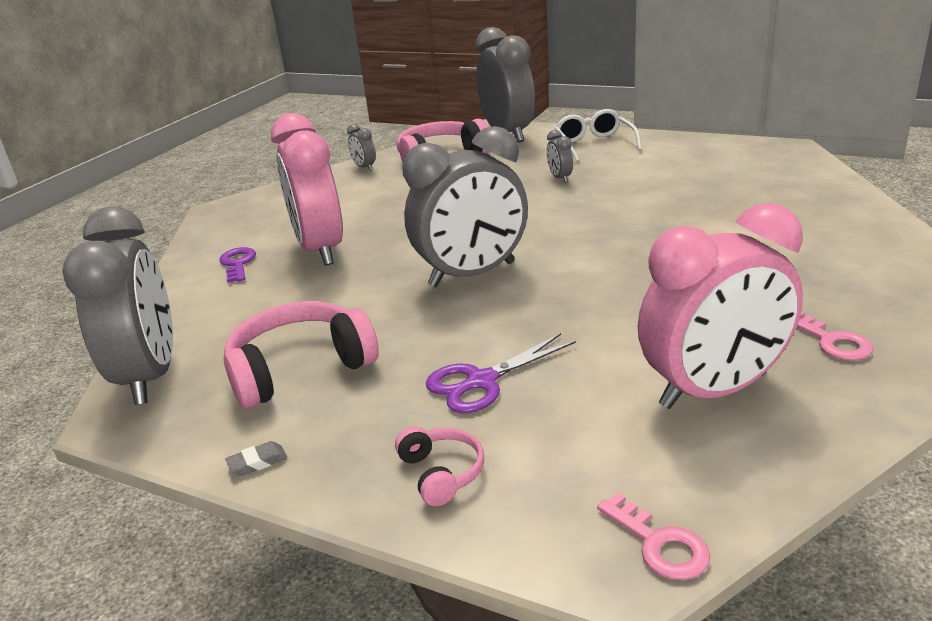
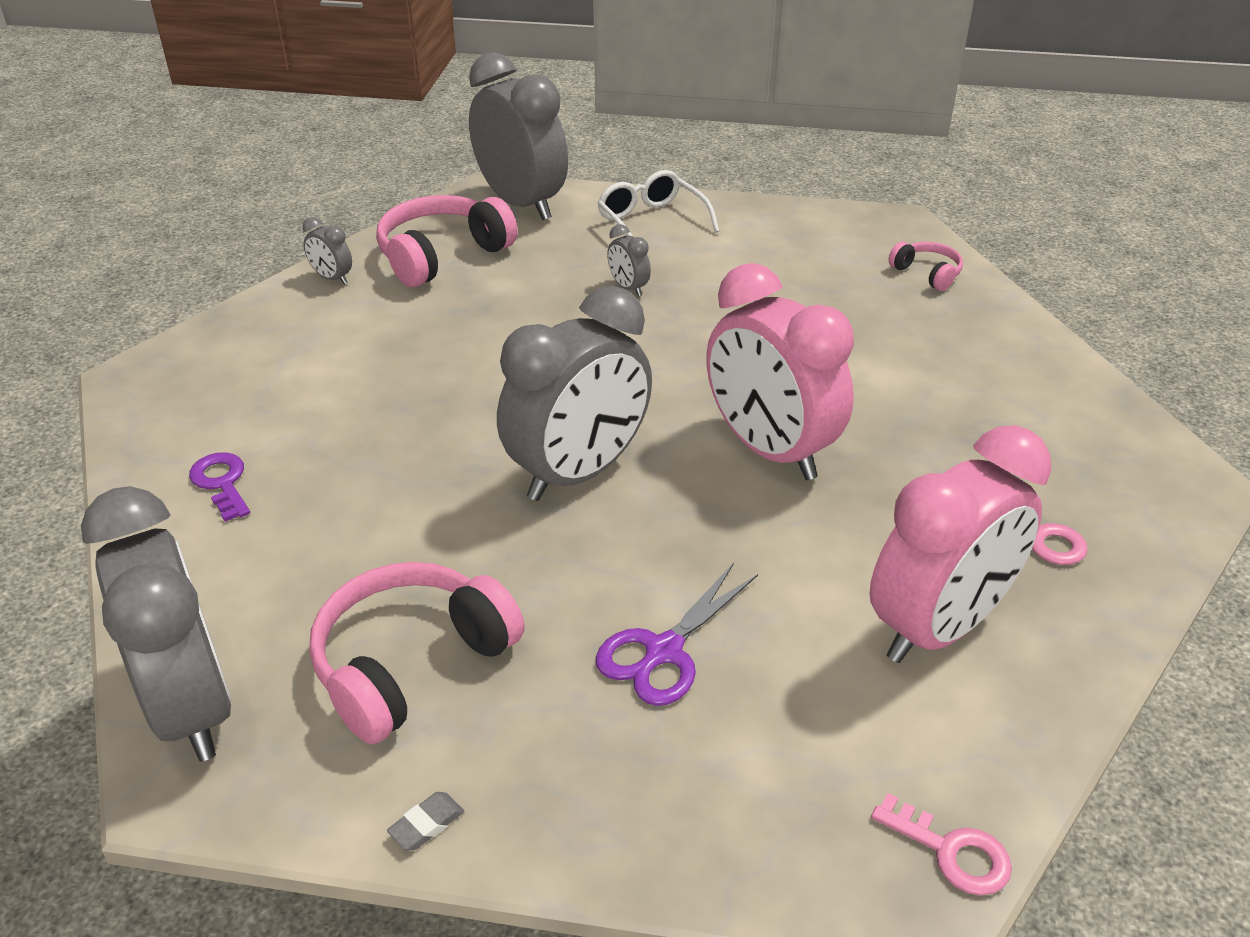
camera: 20 degrees left, 10 degrees up
pink clock [271,113,343,265] -> pink clock moved to [706,263,854,480]
pink headphones [395,426,484,506] -> pink headphones moved to [888,242,963,291]

